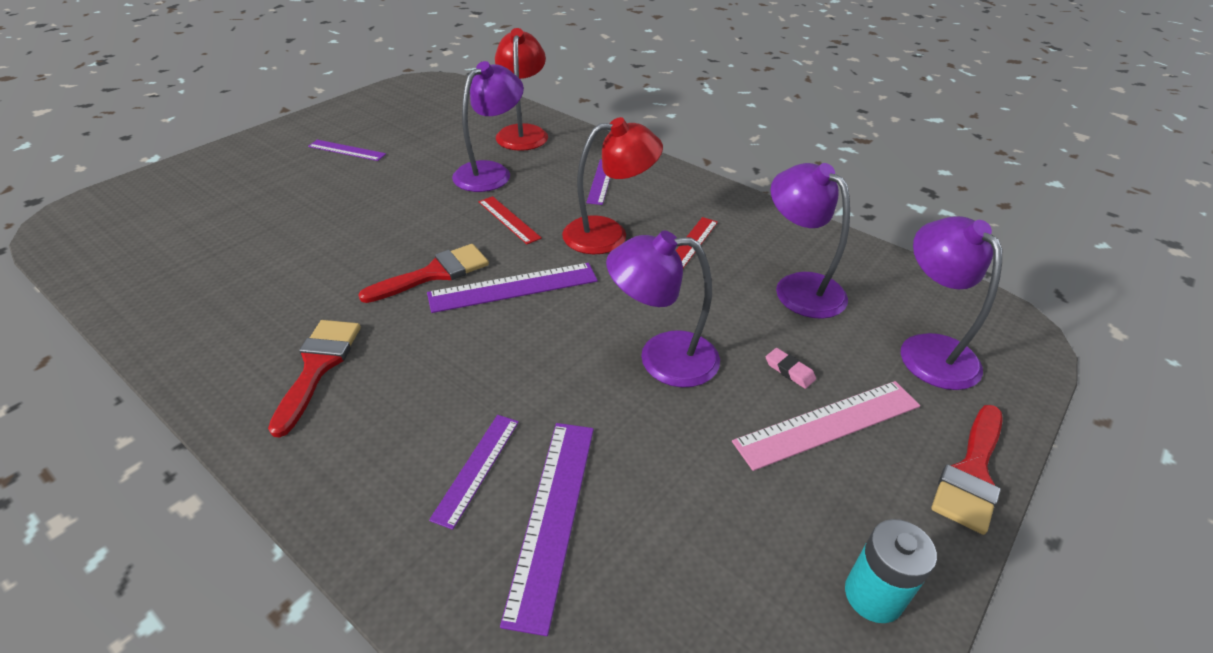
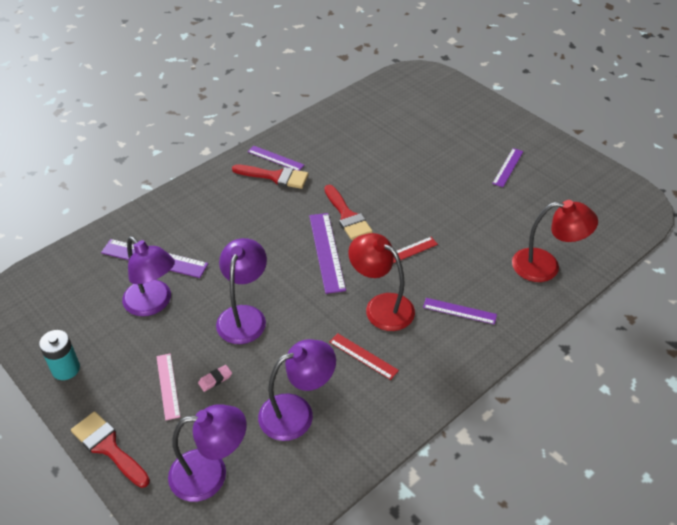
camera: 100 degrees right, 5 degrees up
purple ruler [429,415,519,530] -> purple ruler moved to [248,146,304,171]
purple lamp [452,61,524,192] -> purple lamp moved to [122,236,175,316]
red lamp [562,117,663,254] -> red lamp turned 135 degrees clockwise [348,233,415,331]
pink ruler [732,381,920,471] -> pink ruler [156,353,180,421], size x0.63

